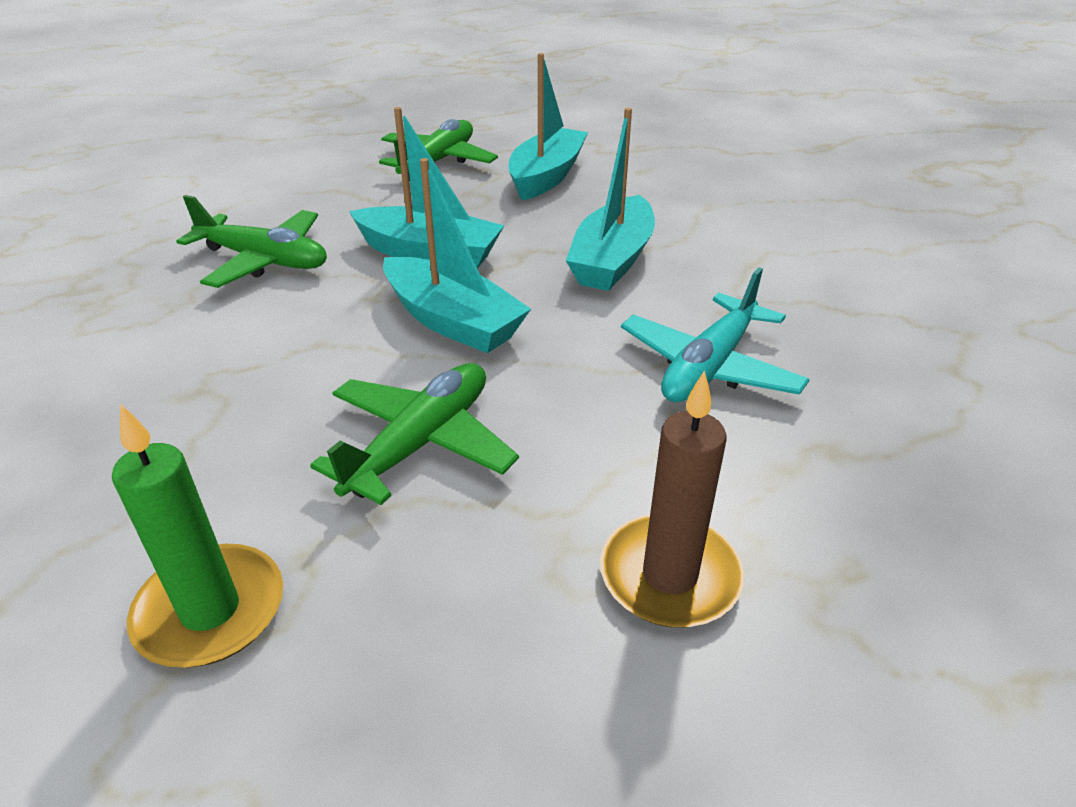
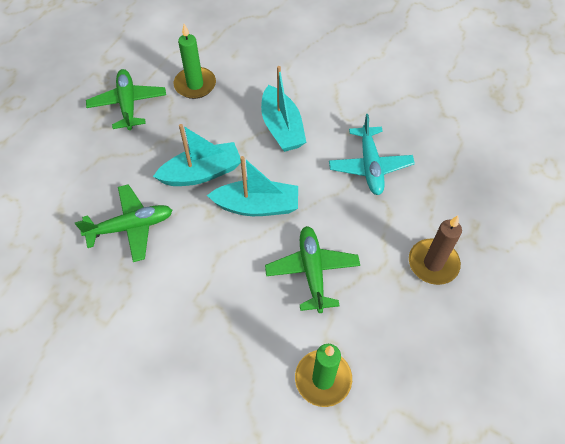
camera: 40 degrees left, 20 degrees up
turquoise boat [508,53,588,200] -> green candle [174,24,216,99]

